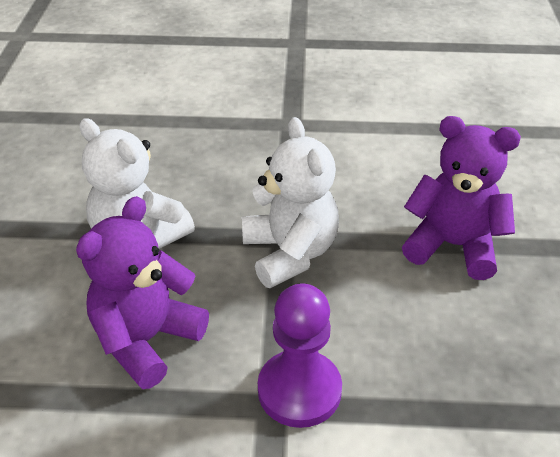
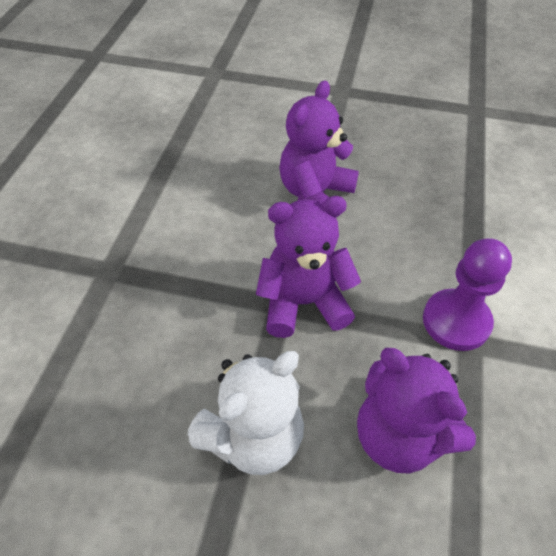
camera: 80 degrees left, 10 degrees up
white teddy bear [242,117,339,288] -> purple teddy bear [256,196,361,338]

